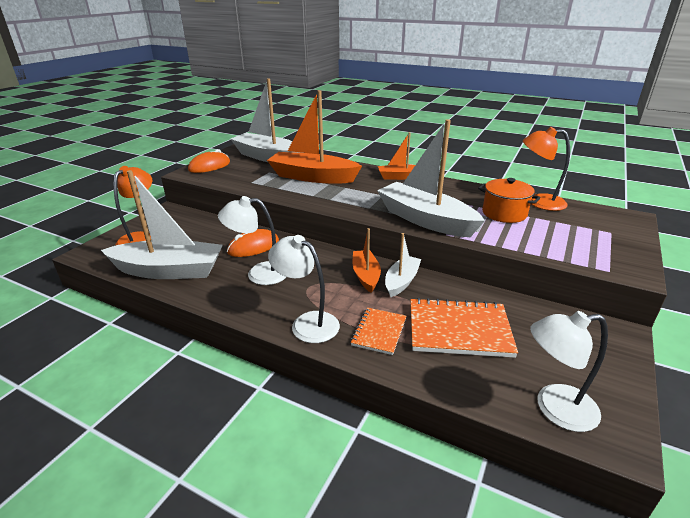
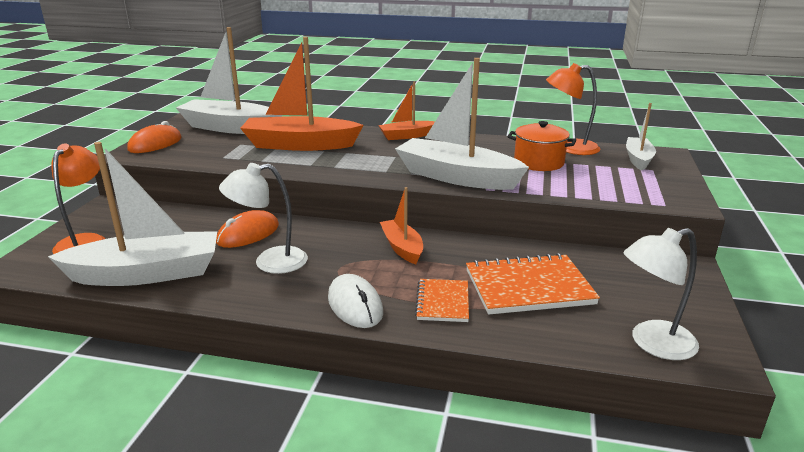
camera: 15 degrees left, 5 degrees down
white lamp [268,235,340,343] -> white mouse [328,274,383,328]
white boat [385,233,421,298] -> white boat moved to [626,103,656,170]

